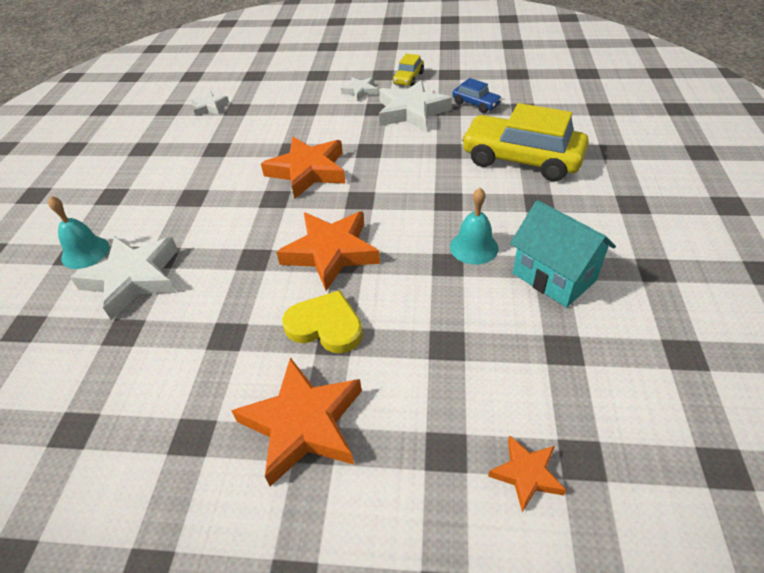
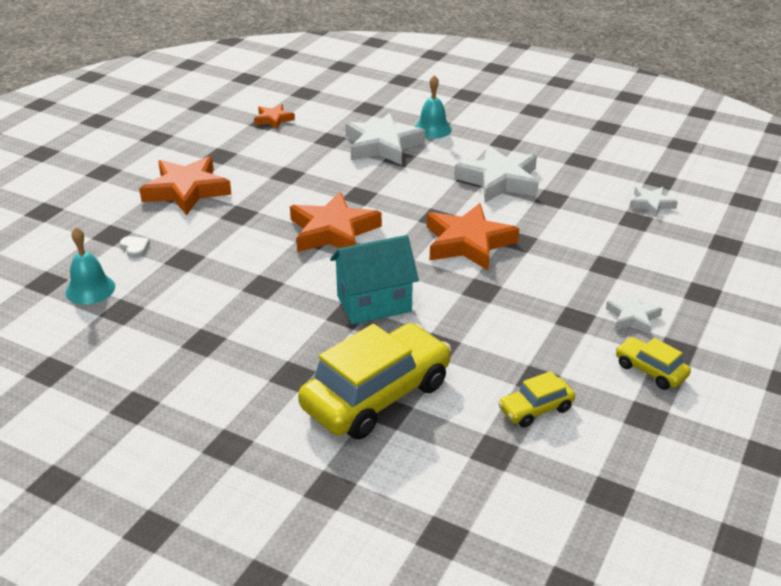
camera: 110 degrees right, 10 degrees down
yellow heart [282,290,363,353] -> none
white star [379,80,452,132] -> white star moved to [454,145,539,203]
turquoise bell [450,188,498,265] -> turquoise bell moved to [66,227,115,305]
blue car [452,78,502,113] -> yellow car [498,371,575,427]
orange star [488,435,566,512] -> orange star moved to [254,104,295,129]
turquoise house [510,200,616,308] -> turquoise house moved to [330,235,419,325]
none -> white heart [120,236,150,258]

